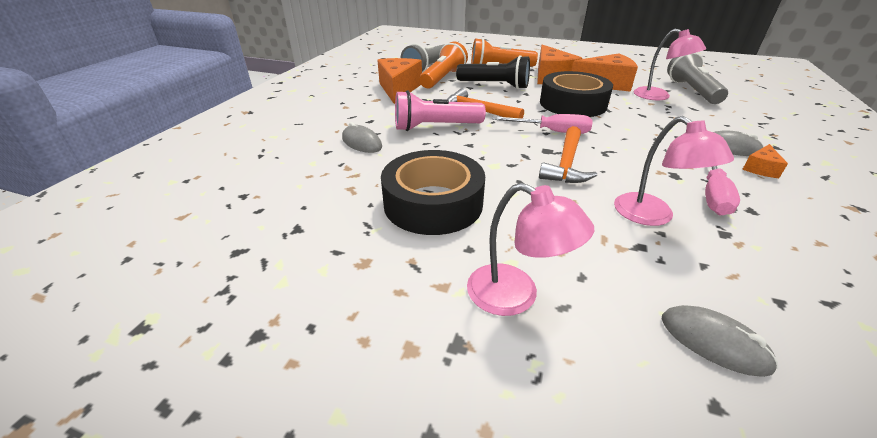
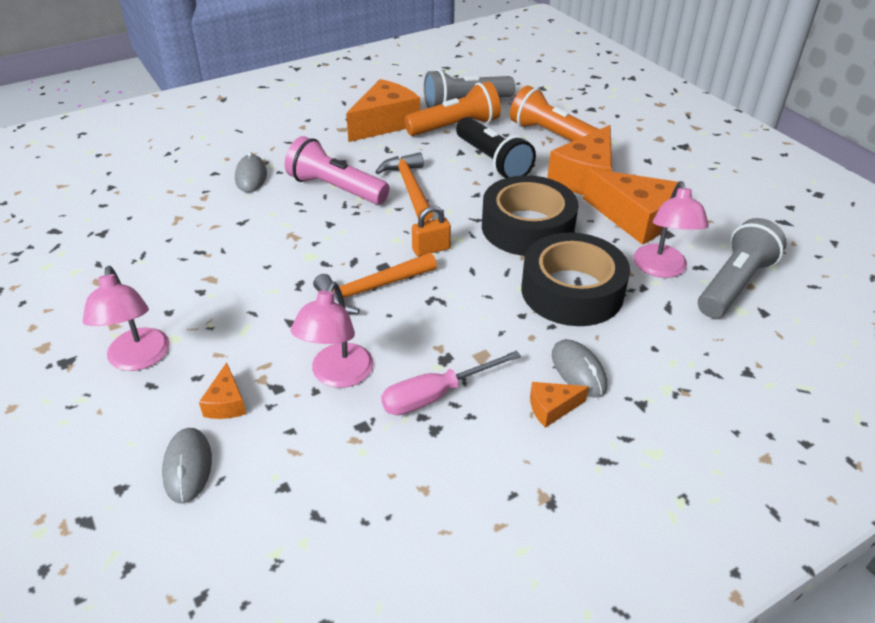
camera: 40 degrees right, 5 degrees up
black tape [381,150,485,235] -> black tape moved to [521,233,630,326]
pink screwdriver [492,114,592,134] -> orange padlock [412,206,451,256]
none -> orange cheese [199,362,246,419]

